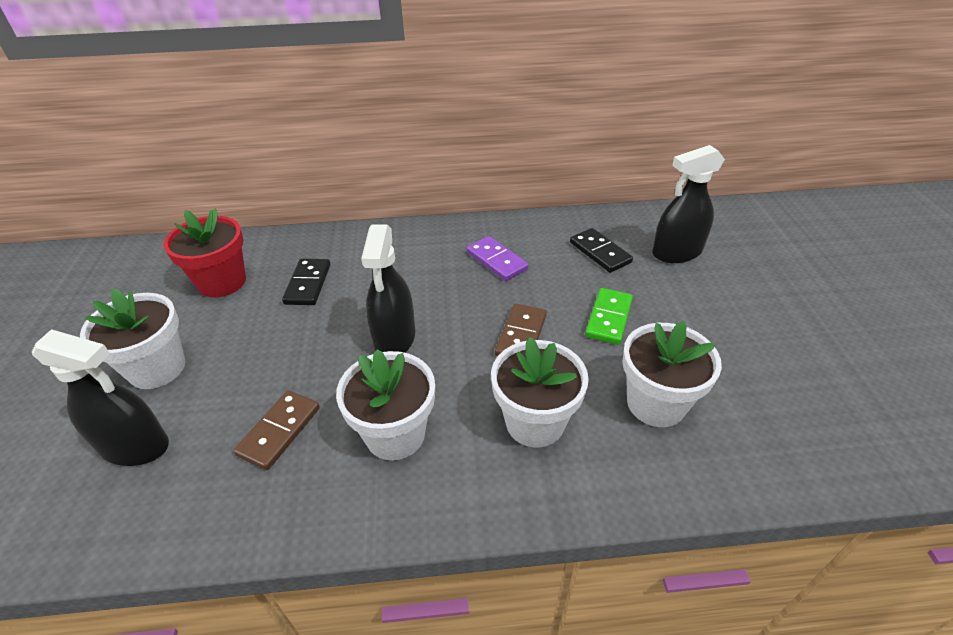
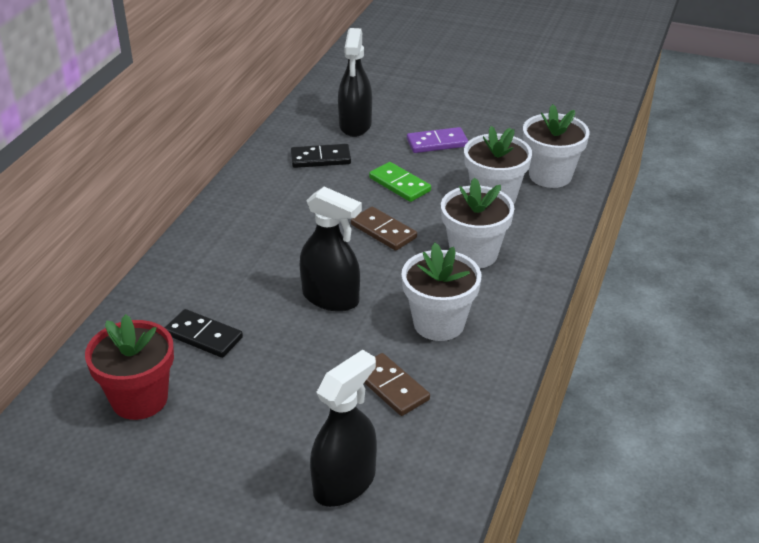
camera: 65 degrees left, 5 degrees down
white flower pot [80,288,185,389] -> white flower pot moved to [523,104,590,188]
purple domino [467,236,529,281] -> purple domino moved to [407,127,468,153]

